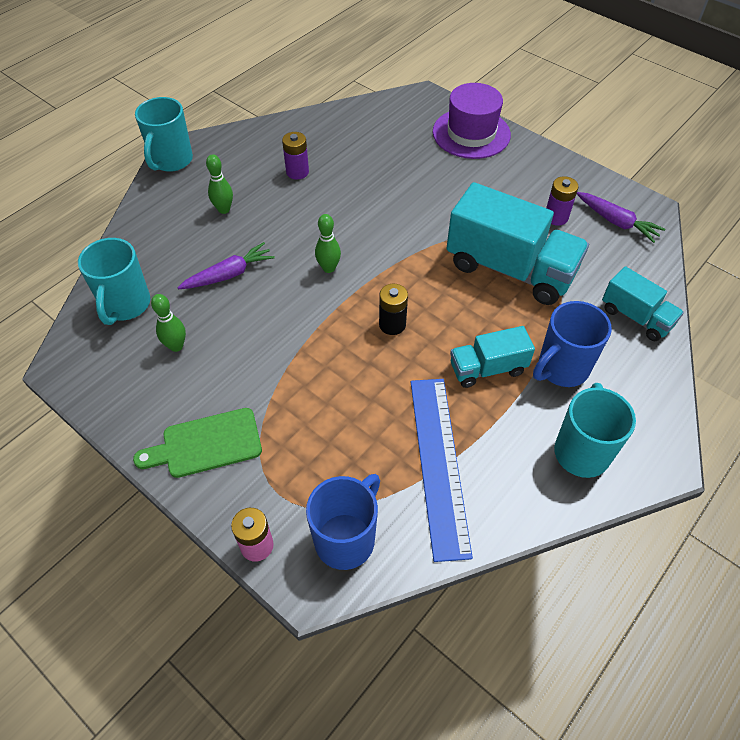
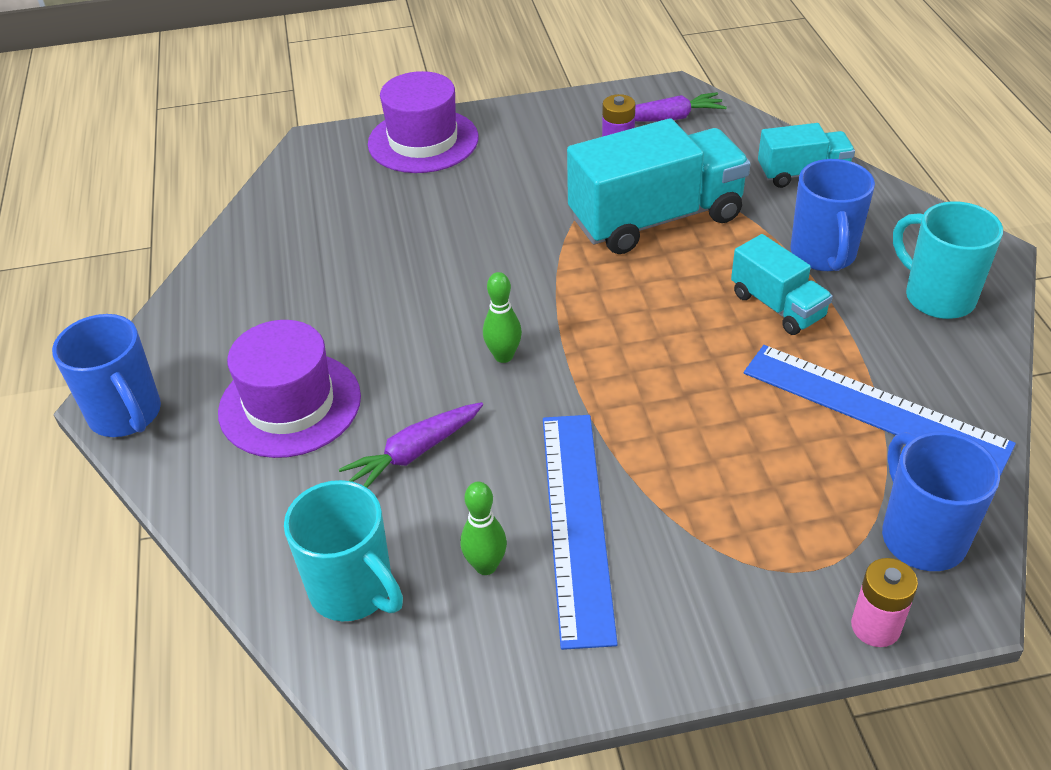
camera: 50 degrees left, 10 degrees down
green cutting board [133,408,262,478] -> none
turquoise mug [135,97,193,172] -> blue mug [52,314,161,437]
purple carrot [178,242,275,289] -> purple carrot turned 135 degrees counterclockwise [339,402,483,488]
green bowling pin [206,154,233,214] -> purple hat [218,320,361,458]
purple battery [282,132,309,180] -> none
black battery [379,284,408,335] -> none
turquoise truck [450,326,535,388] -> turquoise truck turned 60 degrees counterclockwise [731,234,833,335]
none -> blue ruler [543,415,618,650]

